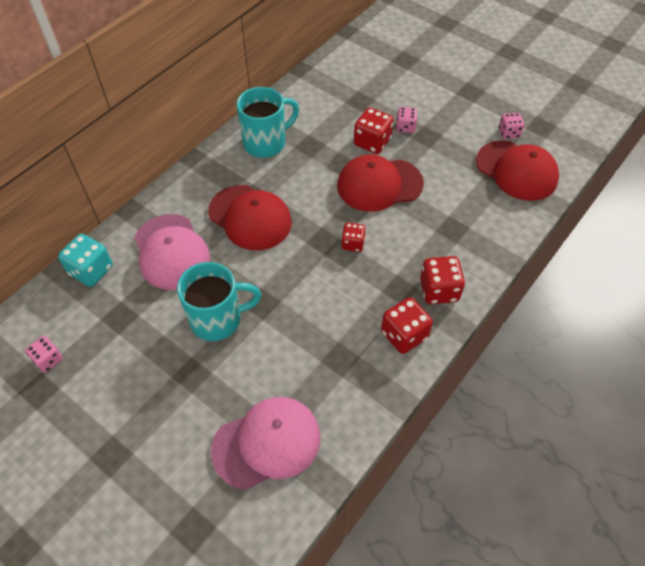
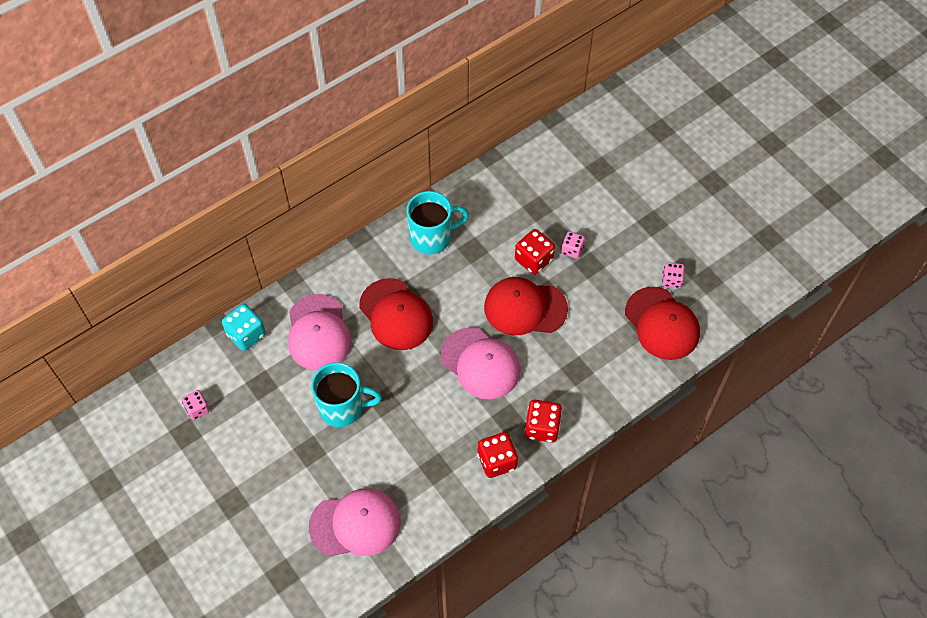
camera: 15 degrees right, 5 degrees up
red dice [341,223,366,252] -> pink cap [441,327,521,399]

